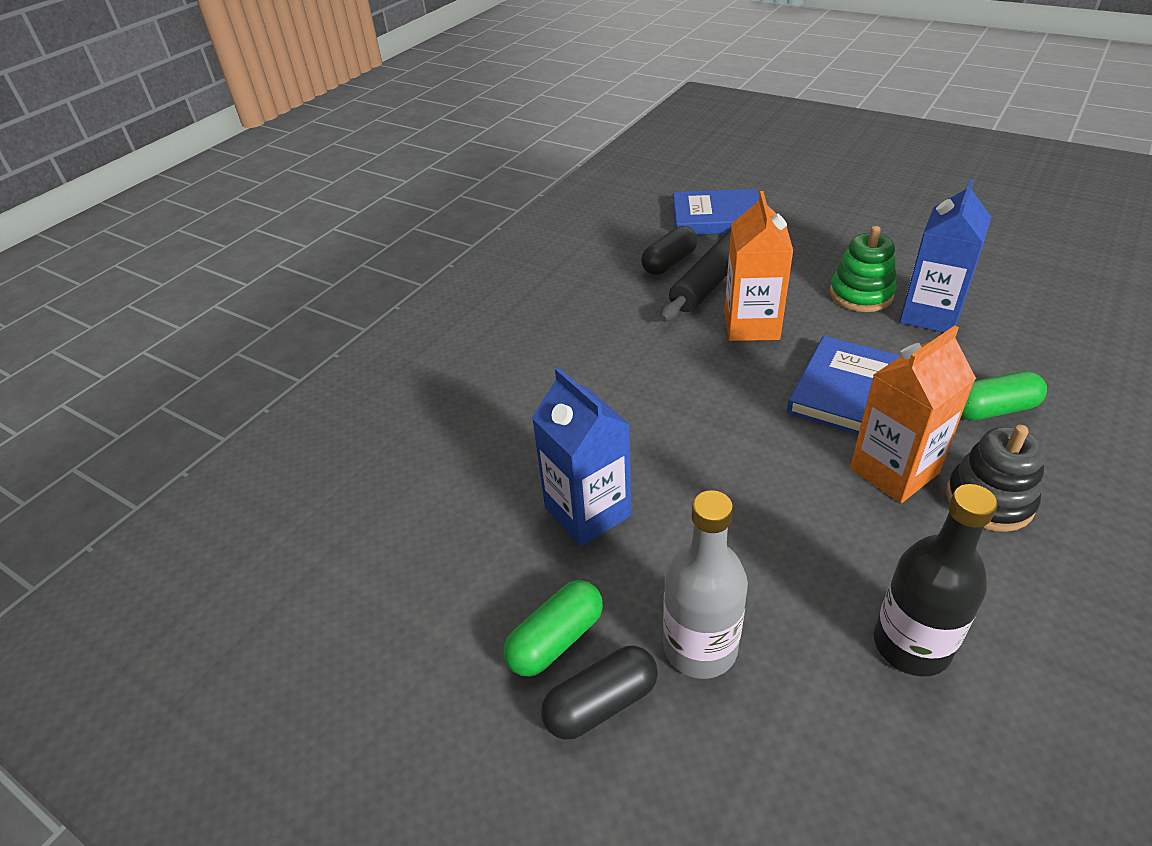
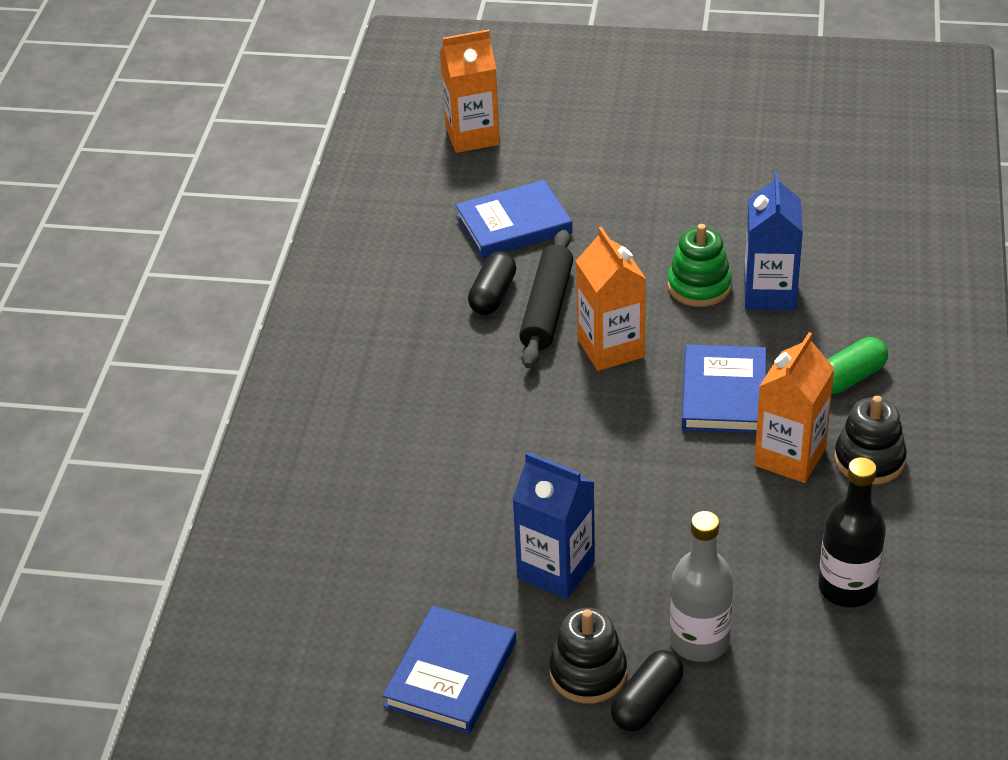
camera: 25 degrees left, 0 degrees up
green capsule [503,580,603,677] -> black stacking toy [550,608,627,704]
none -> blue book [382,606,516,734]
none -> orange carton [440,30,500,153]

